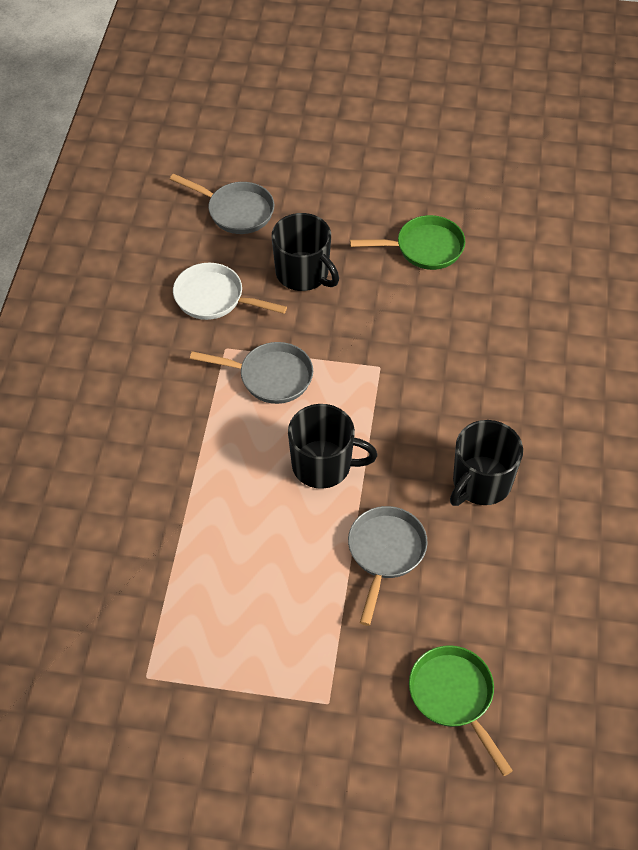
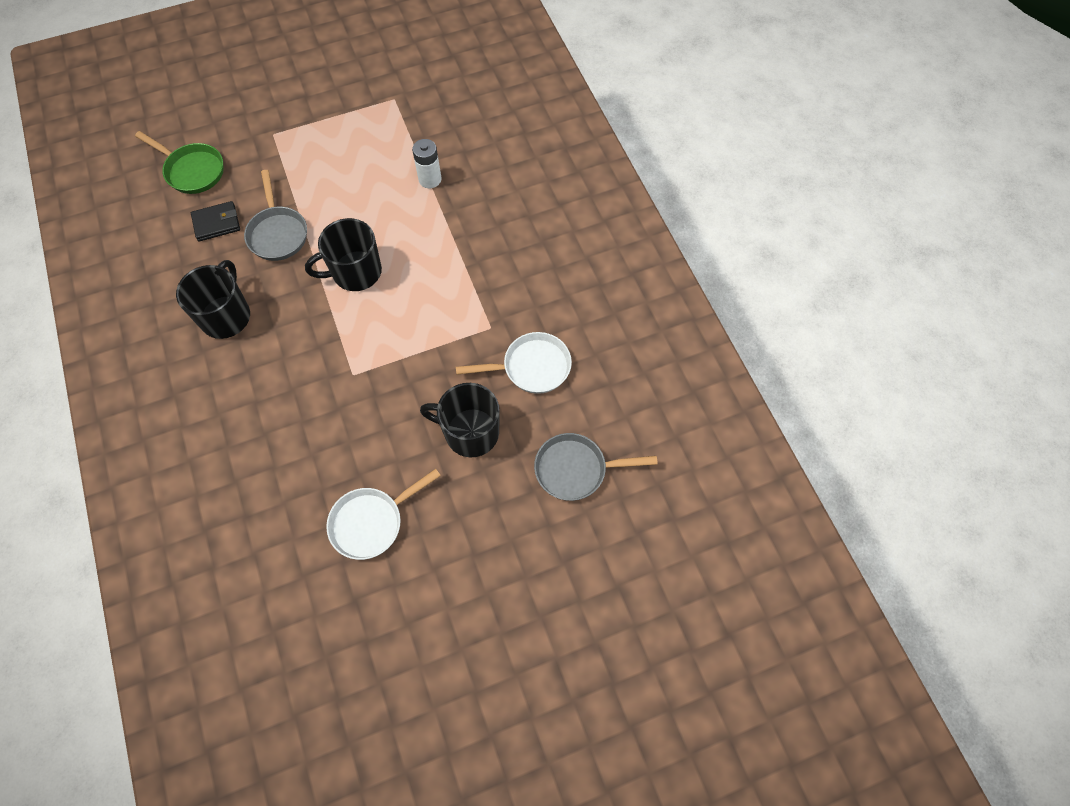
camera: 150 degrees right, 10 degrees up
grey pan [190,342,313,404] -> none
green pan [350,215,465,270] -> white pan [326,469,441,560]
none -> black wallet [191,201,240,242]
none -> white battery [412,139,441,188]

